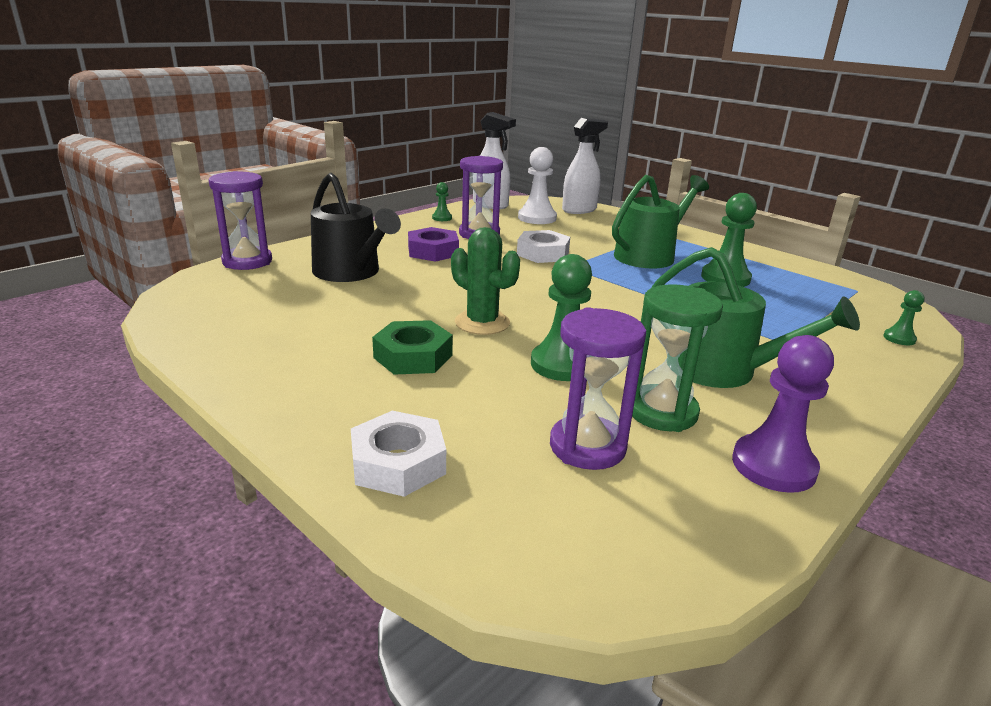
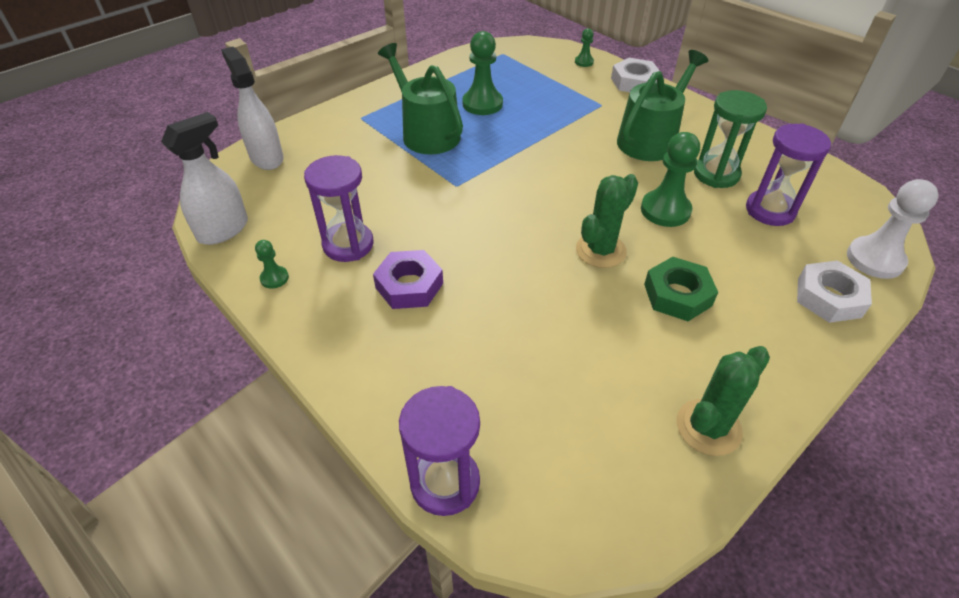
camera: 85 degrees left, 20 degrees up
black watering can [311,173,401,282] -> none
white nut [517,230,570,263] -> white nut moved to [611,58,660,92]
white pawn [518,147,557,224] -> white pawn moved to [847,179,939,279]
purple pawn [732,335,834,493] -> none
none -> green cactus [677,346,770,456]

